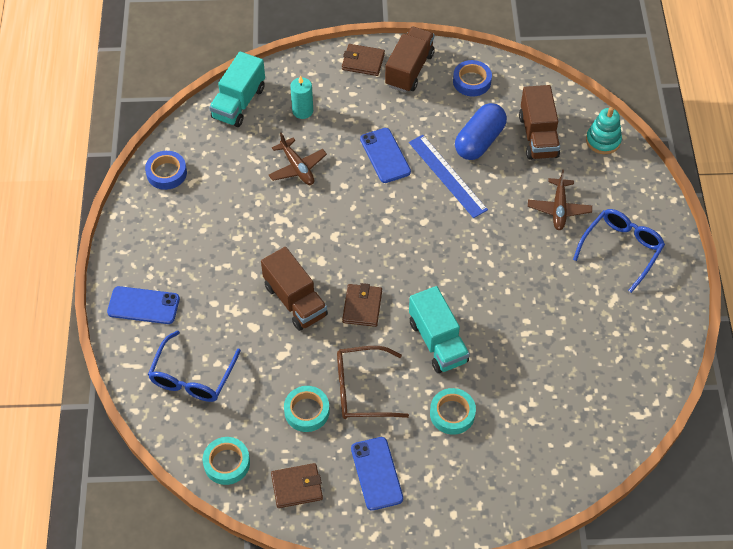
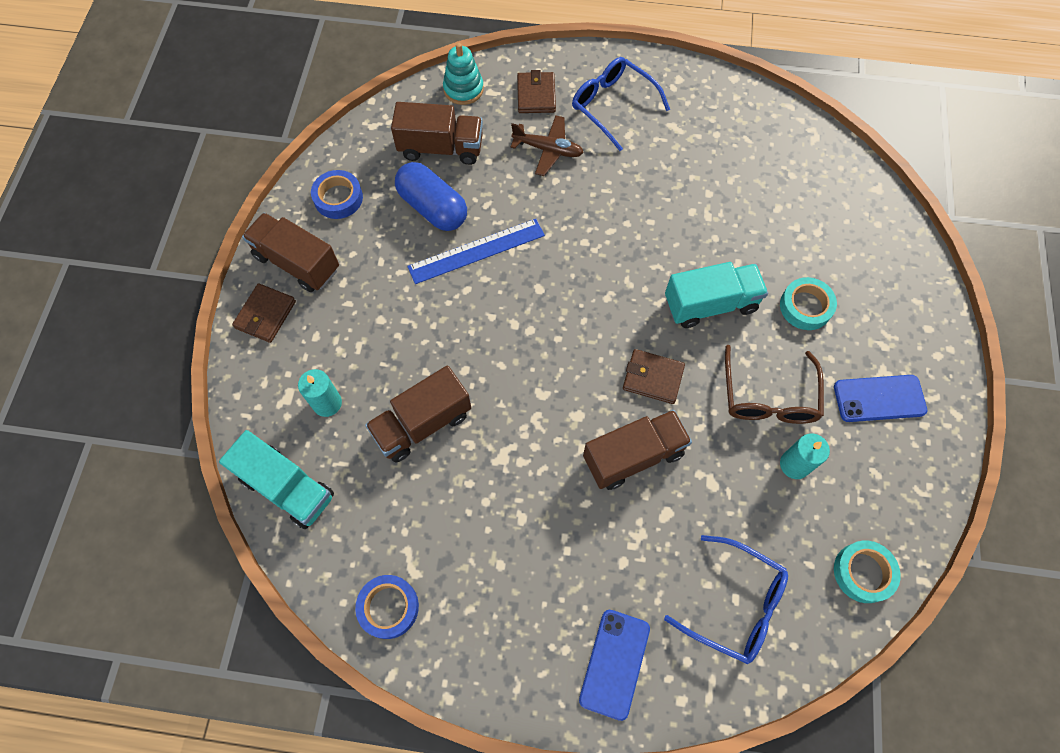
camera: 80 degrees left, 10 degrees up
brown plane [269,133,327,185] -> brown truck [365,365,471,463]
brown wallet [271,463,323,508] -> brown wallet moved to [517,70,556,113]
turquoise tape [284,386,330,432] -> turquoise candle [780,433,830,479]
blue phone [360,128,411,183] -> none

